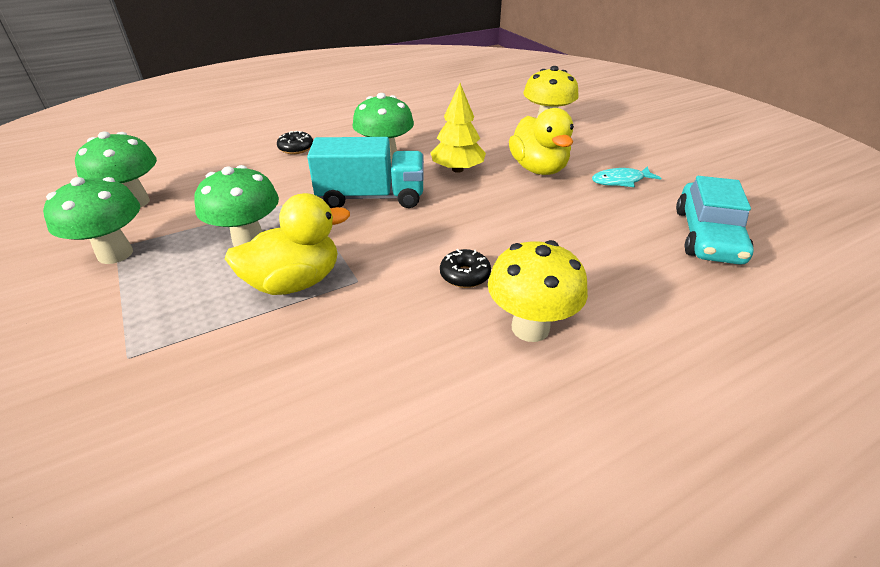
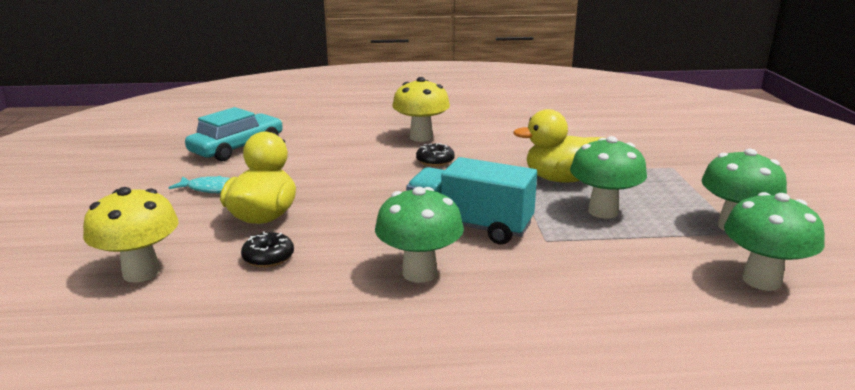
camera: 155 degrees left, 15 degrees down
black donut [277,131,313,154] -> black donut moved to [241,232,294,267]
yellow tree [431,83,486,173] -> none

